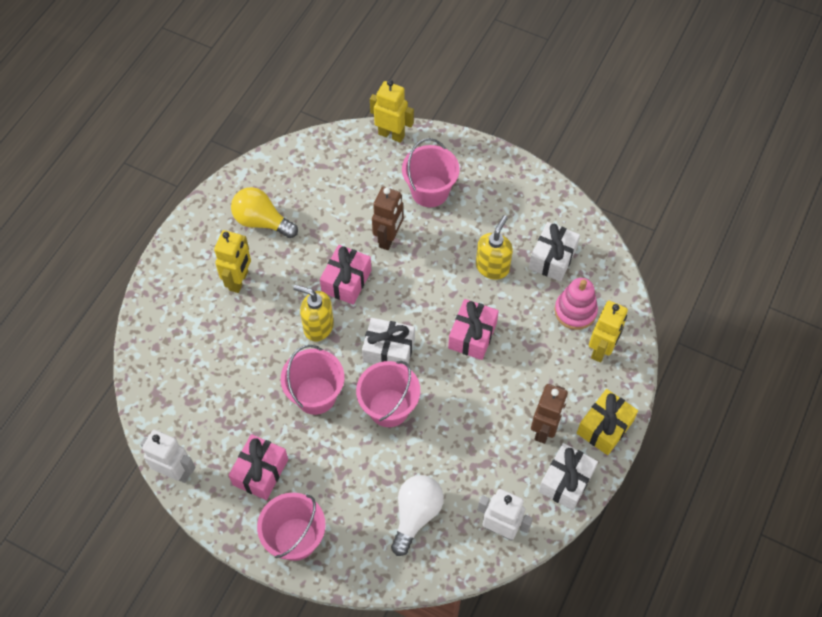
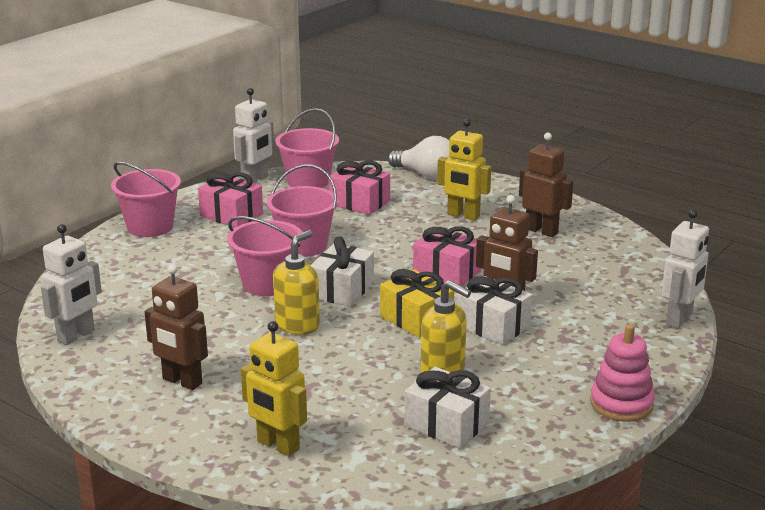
camera: 100 degrees right, 35 degrees down
yellow light bulb [231,187,298,238] -> brown robot [519,133,573,237]
yellow soap dispenser [293,285,334,341] -> yellow soap dispenser moved to [273,230,320,335]
yellow robot [370,80,414,143] -> white robot [661,209,709,328]
white light bulb [391,475,444,556] -> white light bulb moved to [388,136,449,179]
pink bucket [402,138,460,207] -> pink bucket moved to [275,108,339,188]
pink gift [448,299,499,360] -> pink gift moved to [329,160,390,215]
white gift [538,443,598,510] -> white gift moved to [456,276,532,345]
pink stacking toy [555,278,598,330] -> pink stacking toy moved to [590,324,655,422]
yellow gift [577,389,638,455] -> yellow gift moved to [380,269,454,338]

